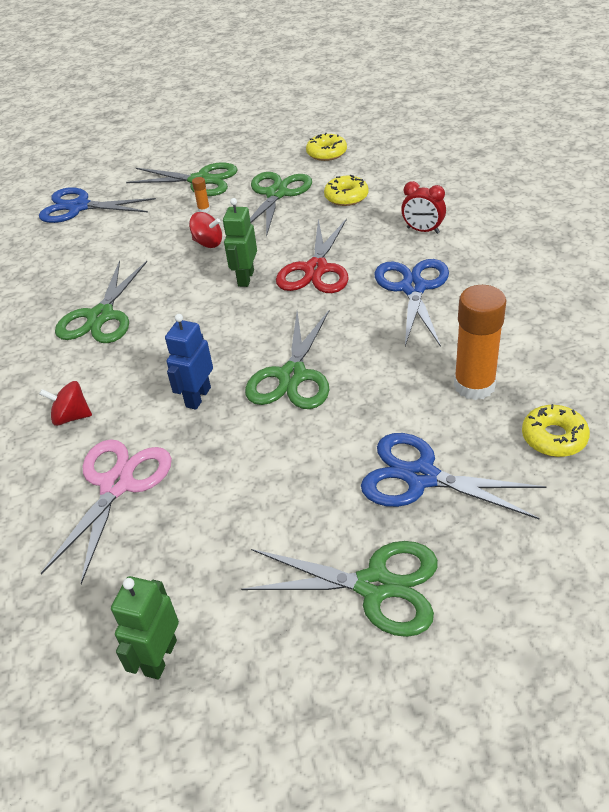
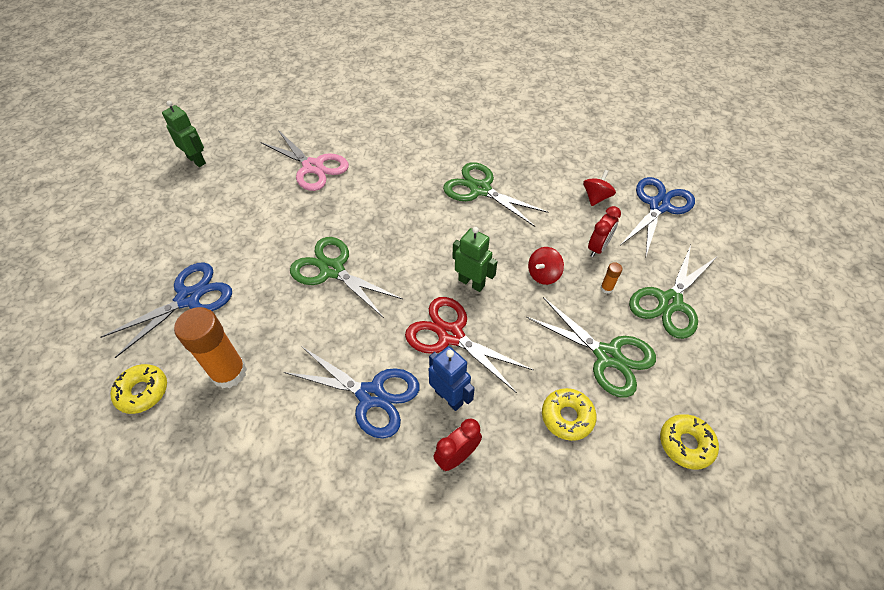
camera: 110 degrees right, 10 degrees up
red spinning top [39,381,92,426] -> red spinning top moved to [583,170,616,206]
blue robot [165,314,213,410] -> blue robot moved to [429,346,475,411]
green scissors [241,541,438,637] -> none
none -> red clock [588,206,621,257]

